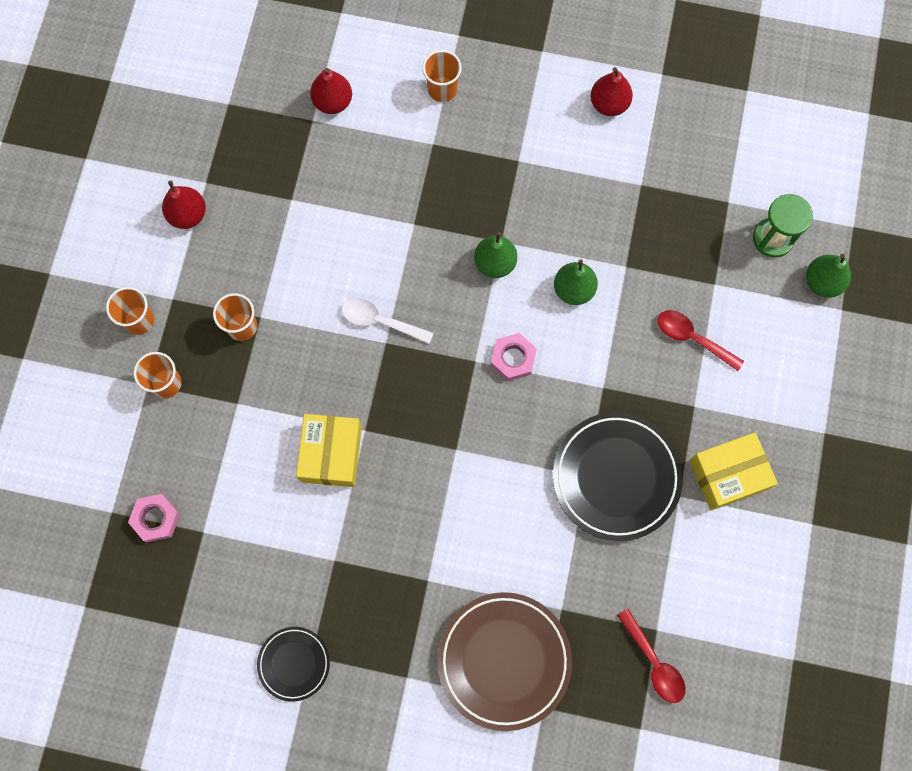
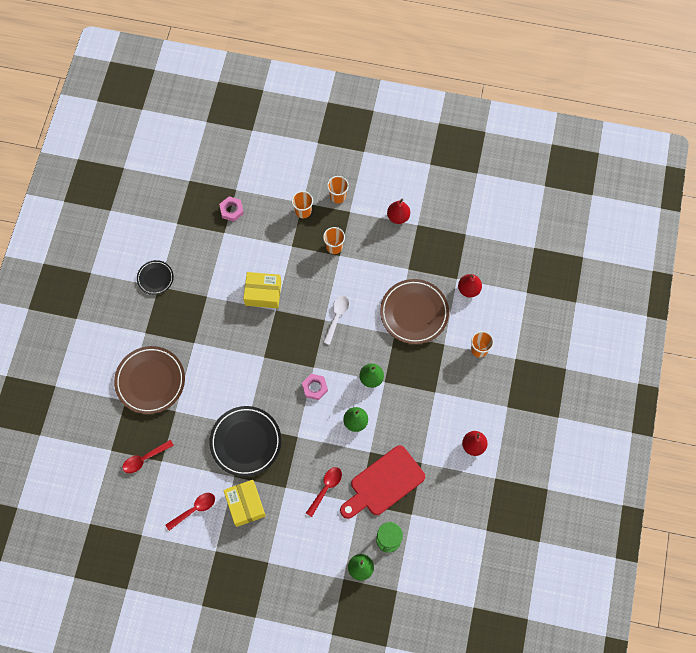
camera: 90 degrees right, 5 degrees down
none -> red spoon [166,493,215,531]
none -> red cutting board [340,445,425,519]
none -> brown plate [380,279,449,344]

